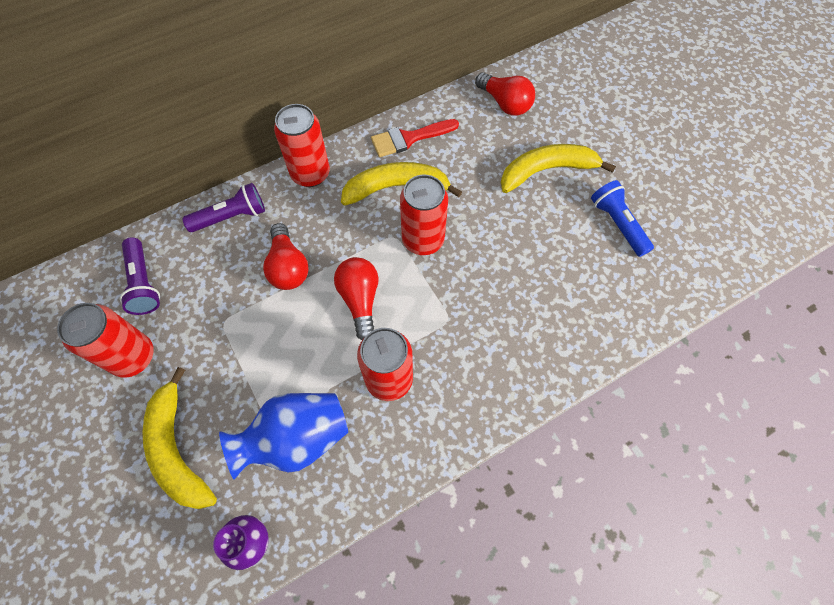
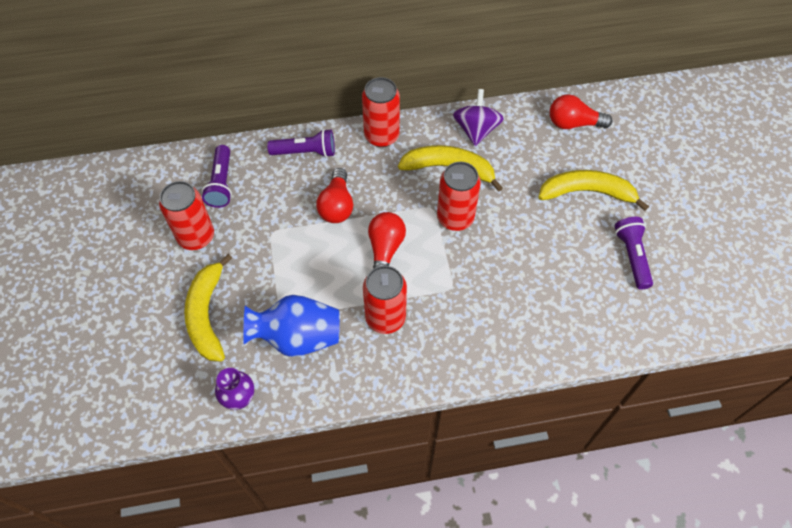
camera: 20 degrees right, 5 degrees down
red brush [371,119,459,157] -> purple spinning top [453,89,504,146]
red light bulb [475,72,535,116] -> red light bulb turned 120 degrees clockwise [550,94,612,129]
blue flashlight [591,180,654,257] -> purple flashlight [614,217,653,290]

